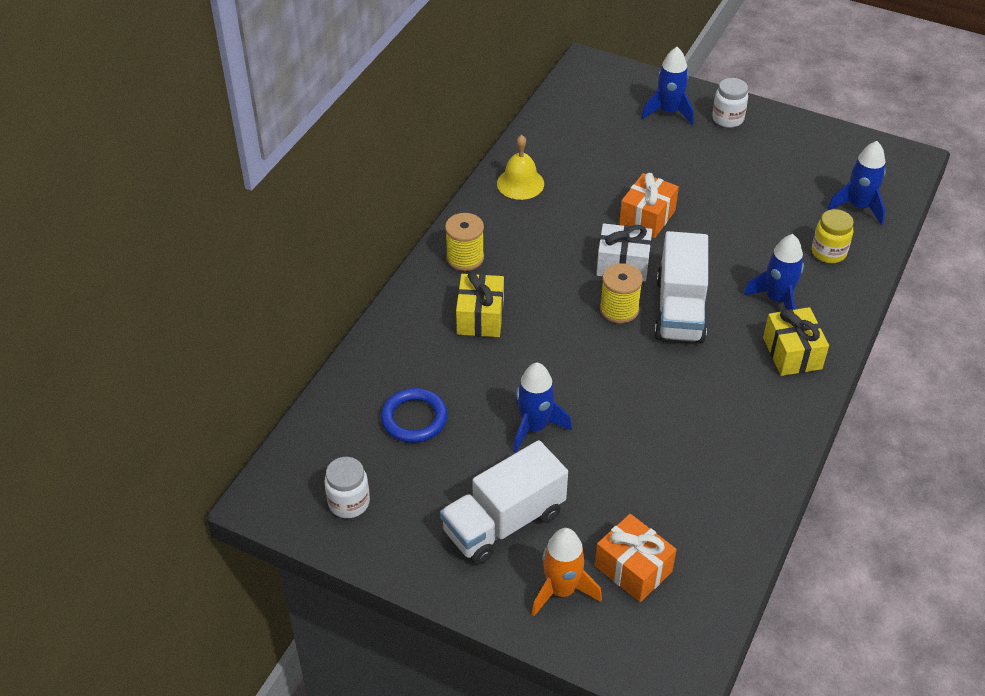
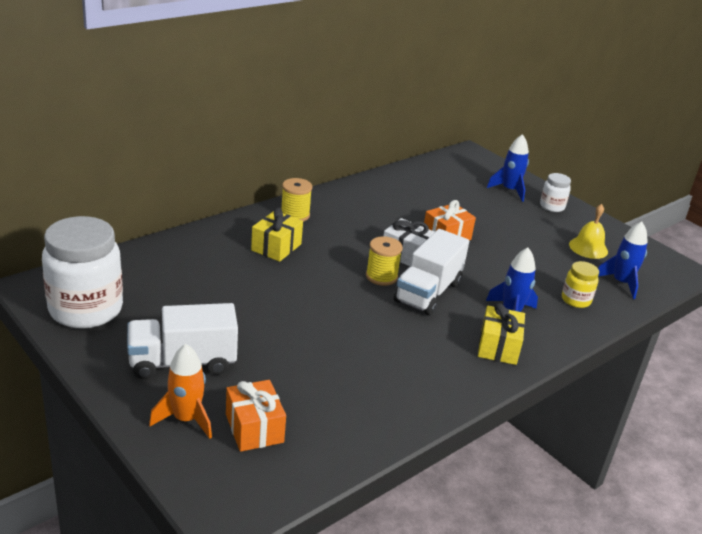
camera: 20 degrees right, 15 degrees down
white jar [324,457,370,518] -> white jar [42,216,123,329], size x2.11
blue ring [381,388,448,443] -> none
yellow bell [497,135,544,200] -> yellow bell moved to [569,204,608,259]
blue rocket [514,363,572,452] -> none

